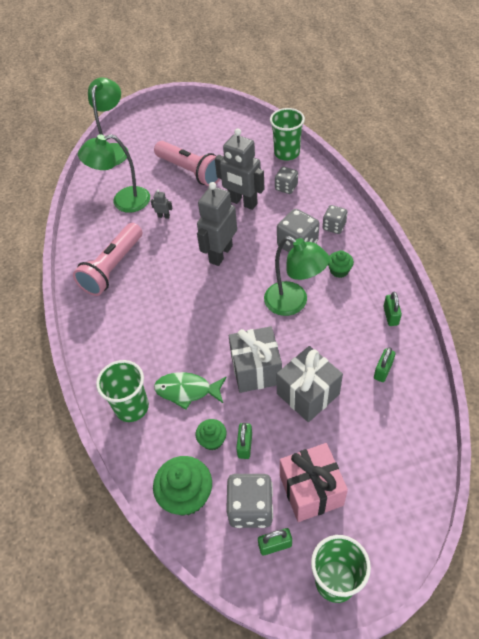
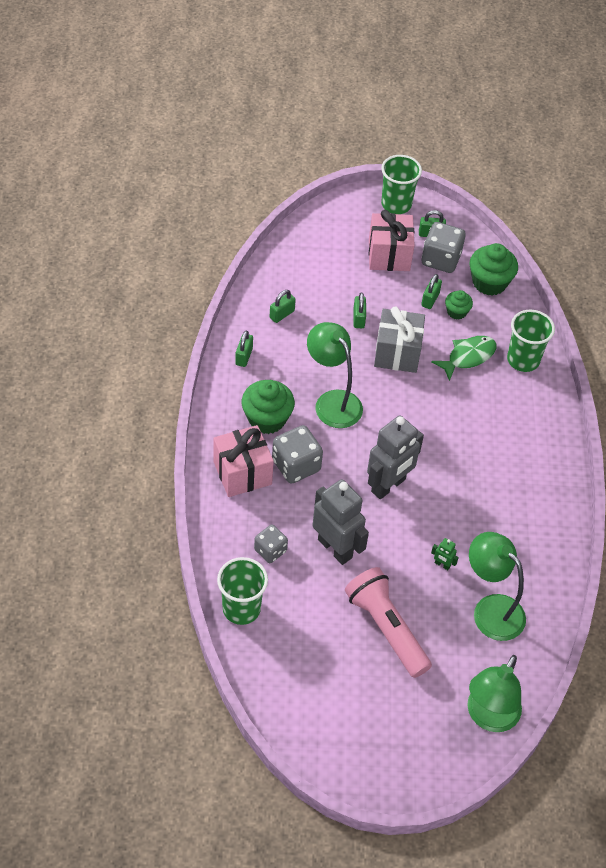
camera: 170 degrees left, 0 degrees up
pink flashlight [73,223,142,296] -> none
green lamp [78,134,150,213] -> green lamp turned 135 degrees counterclockwise [469,532,526,641]
grey robot [151,190,173,219] -> green robot [431,538,459,570]
green fish [154,372,226,410] -> green fish turned 60 degrees counterclockwise [431,336,496,381]
grey gift [277,346,343,422] -> green padlock [353,293,366,328]
grey dice [323,205,348,234] -> pink gift [213,425,274,497]
green cupcake [328,250,354,278] -> green cupcake [242,380,295,434], size x1.78

